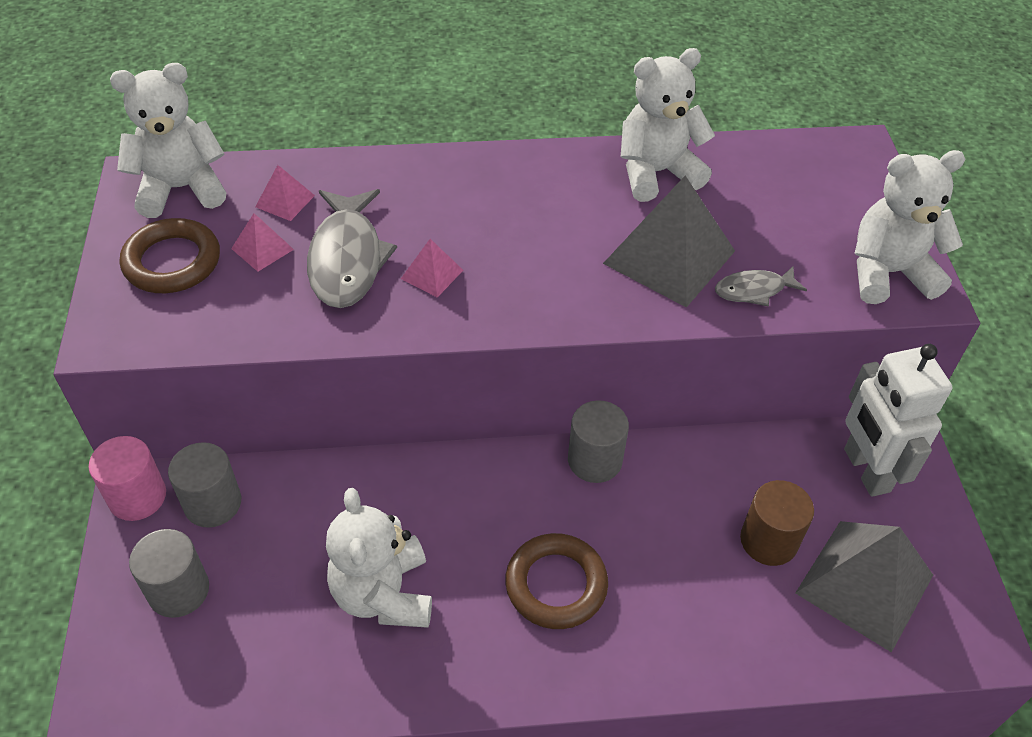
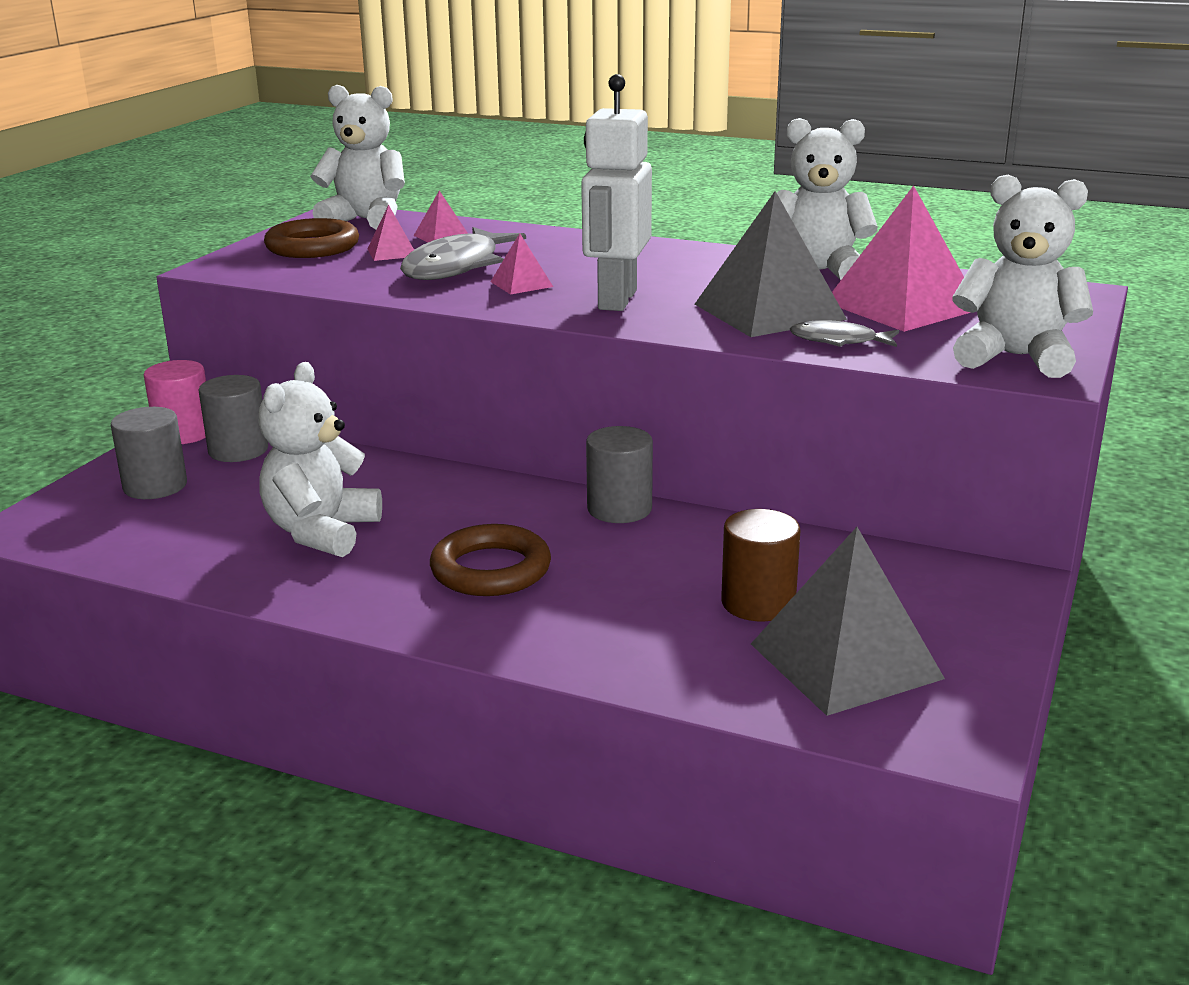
camera: 30 degrees right, 25 degrees down
white robot [844,344,952,497] -> white robot moved to [581,74,652,311]
none -> pink pyramid [832,185,970,332]

